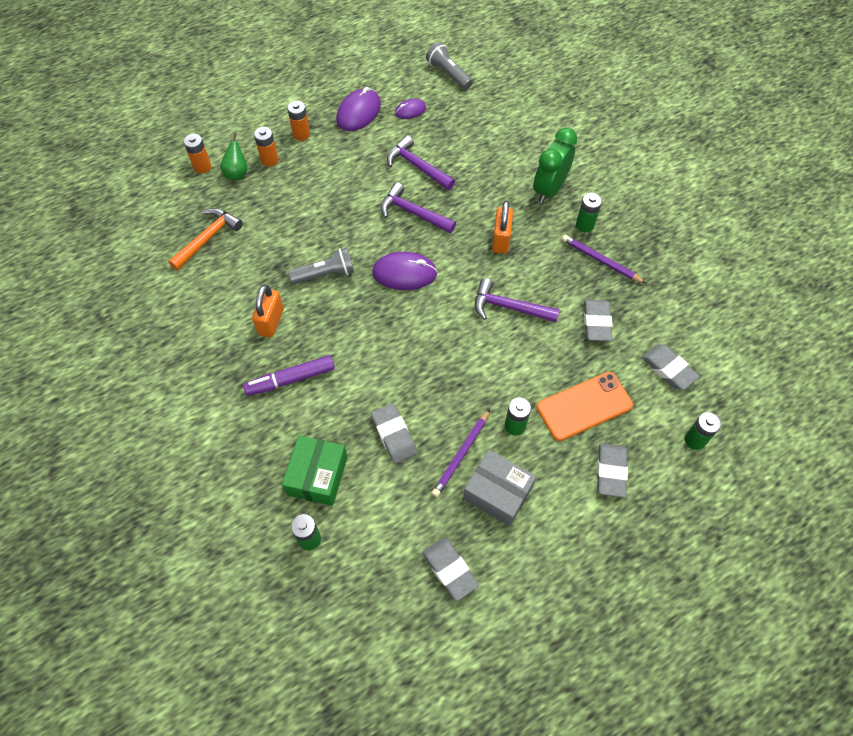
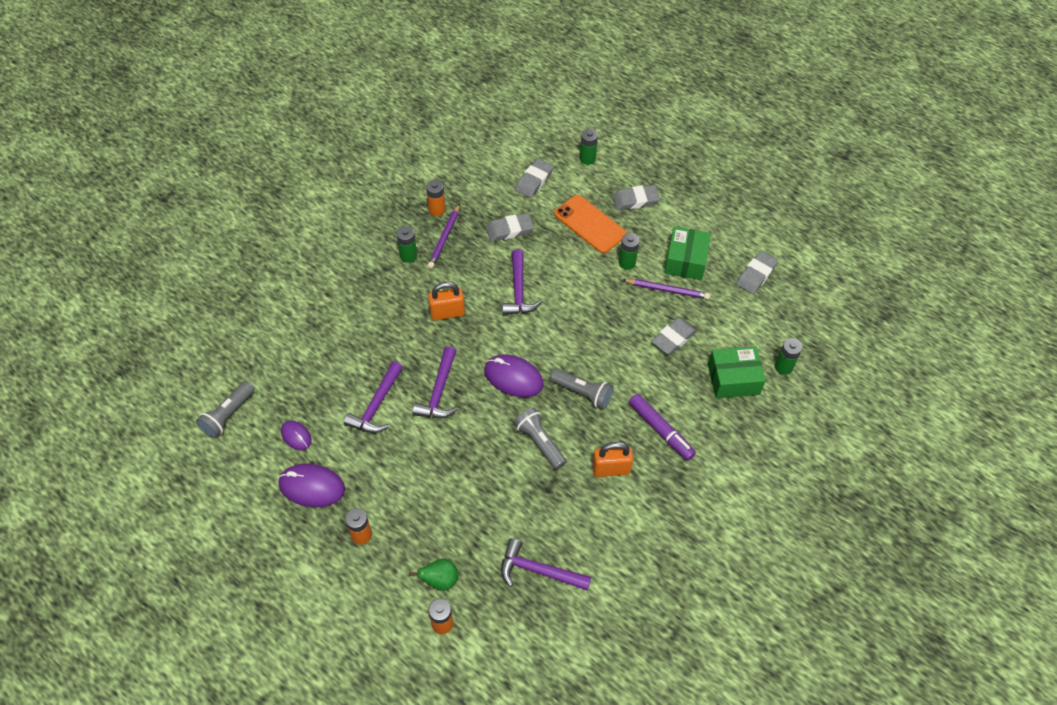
camera: 110 degrees left, 5 degrees down
orange hammer [168,208,243,271] -> purple hammer [501,538,591,591]
orange battery [254,127,279,167] -> orange battery moved to [426,180,445,216]
purple mouse [372,252,438,290] -> purple mouse turned 45 degrees counterclockwise [484,354,544,397]
grey box [463,450,537,526] -> green box [664,226,711,280]
green clock [533,128,577,203] -> none
none -> grey flashlight [550,369,613,409]

